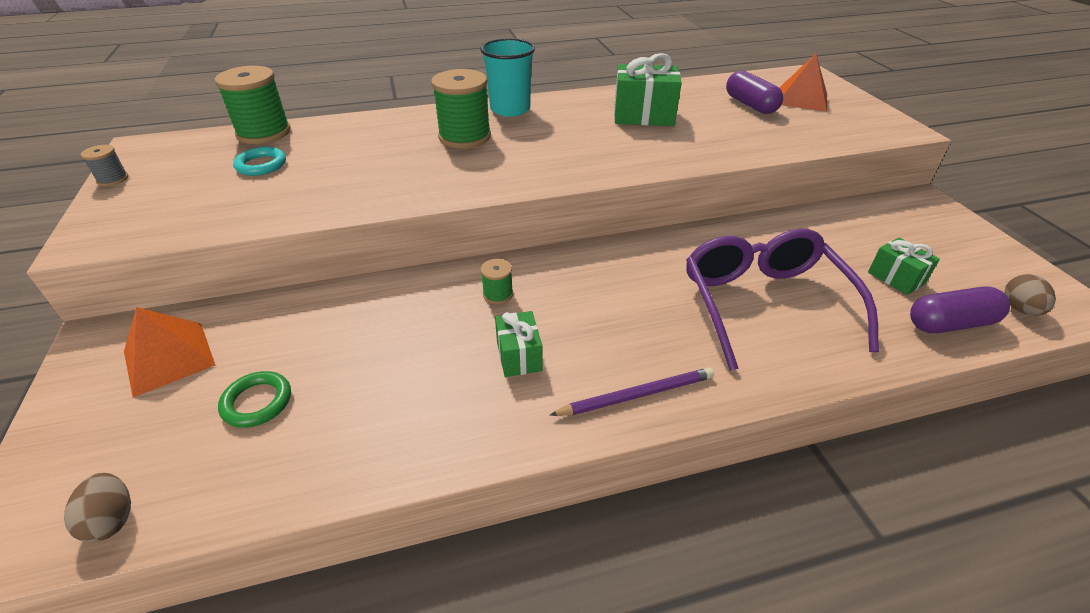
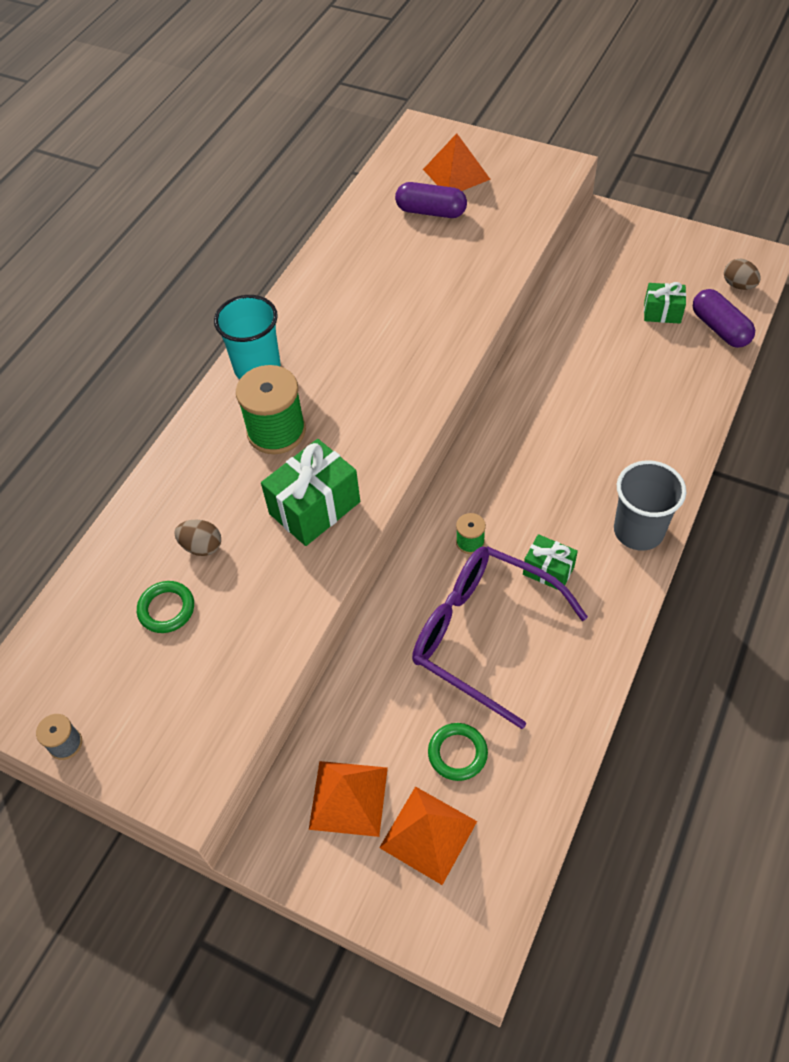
camera: 45 degrees left, 15 degrees up
brown egg [64,473,131,542] -> brown egg moved to [174,520,221,556]
green spool [215,66,291,144] -> none
turquoise ring [233,147,286,176] -> green ring [137,581,194,633]
purple pencil [550,368,714,416] -> grey cup [614,460,686,551]
green gift [614,53,682,126] -> green gift moved to [261,439,360,546]
purple glasses [686,229,879,371] -> purple glasses moved to [412,546,588,729]
purple capsule [910,286,1010,333] -> purple capsule turned 60 degrees counterclockwise [693,289,755,348]
none -> orange pyramid [379,786,477,885]

